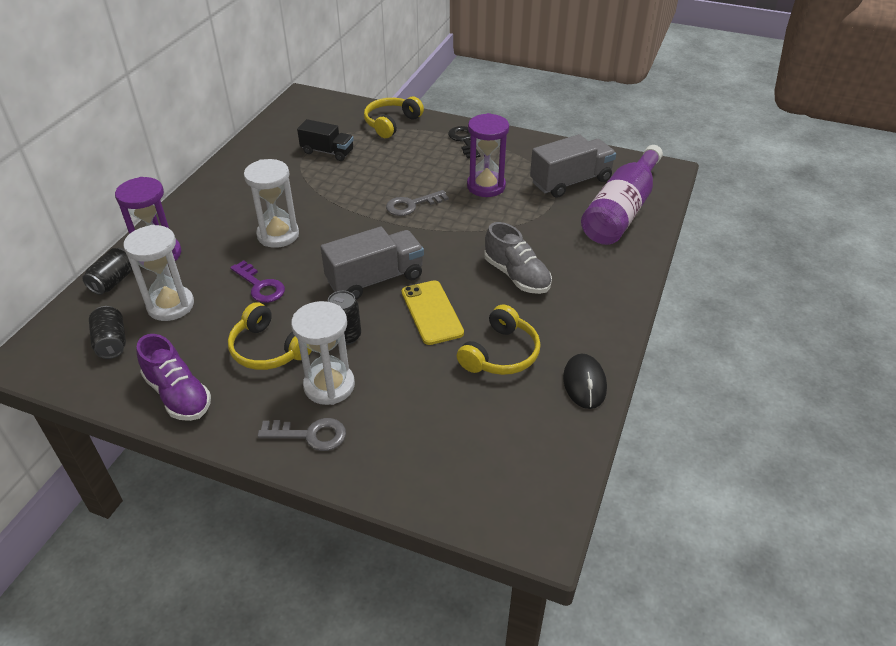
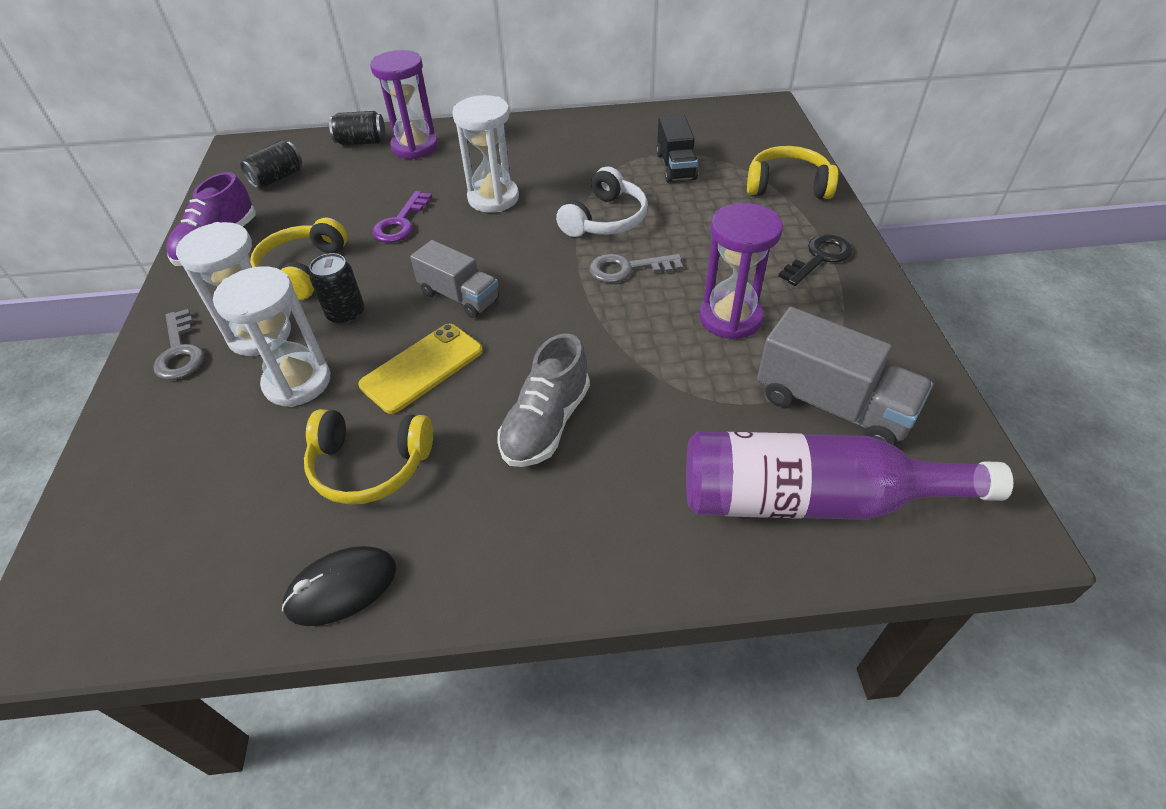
camera: 65 degrees right, 5 degrees up
white hourglass [123,225,194,321] -> white hourglass moved to [213,266,330,407]
grey truck [321,227,424,300] -> grey truck [410,240,499,318], size x0.67
grey key [386,190,449,216] -> grey key turned 45 degrees counterclockwise [589,254,683,283]
none -> white headphones [556,166,648,237]

